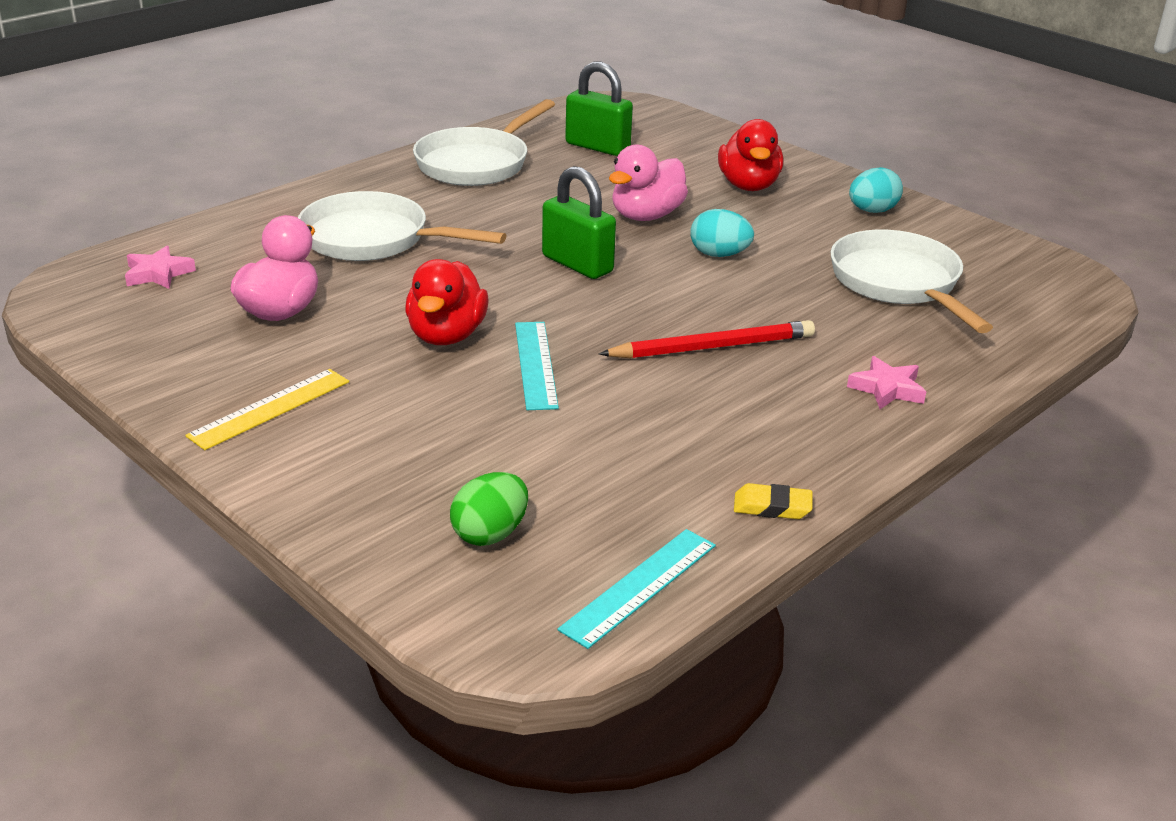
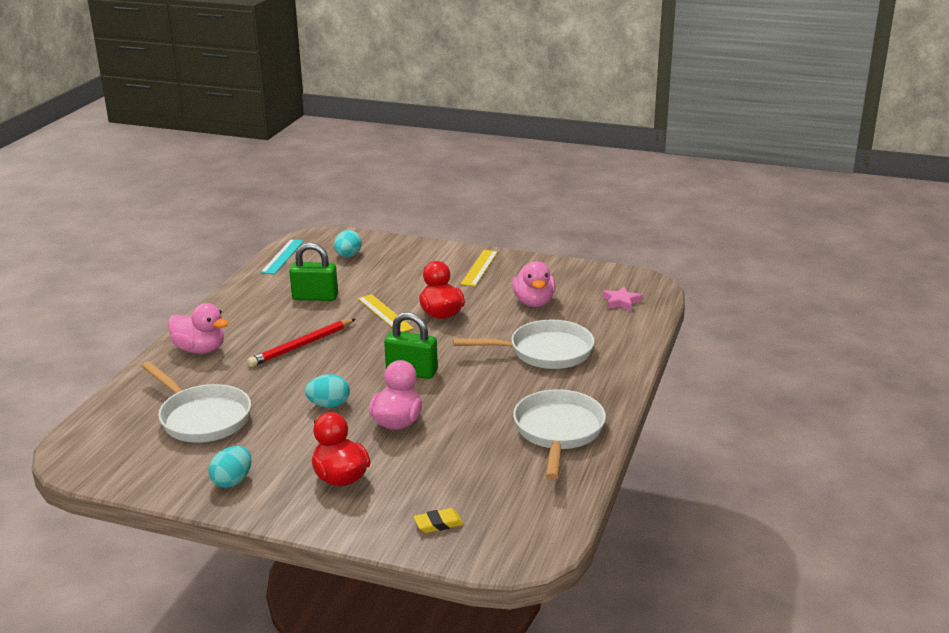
camera: 155 degrees right, 5 degrees down
green egg [450,472,528,546] -> turquoise egg [334,230,362,257]
turquoise ruler [515,322,559,410] -> yellow ruler [358,294,414,332]
green padlock [565,62,633,156] -> green padlock moved to [289,242,338,301]
yellow eraser [734,483,812,519] -> yellow eraser moved to [414,508,463,533]
pink star [847,356,926,409] -> pink duck [168,303,228,354]

